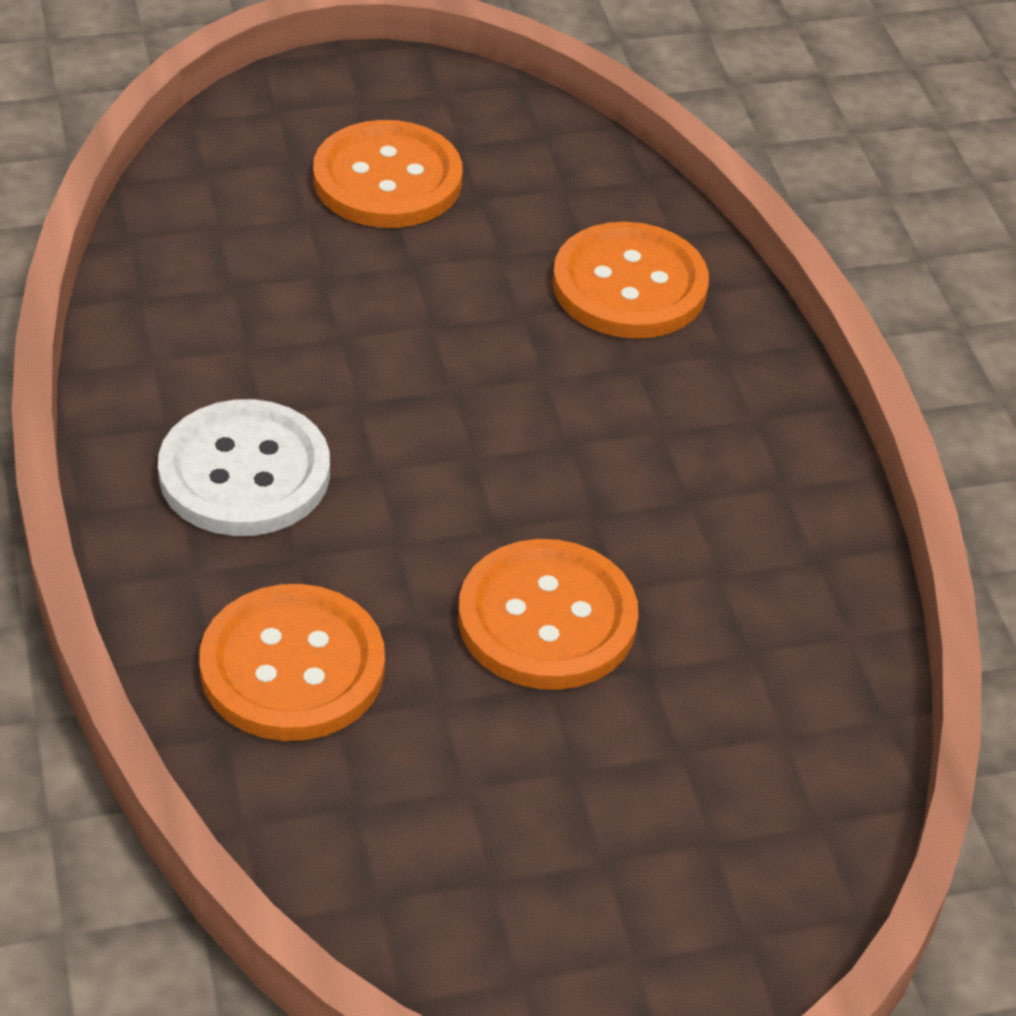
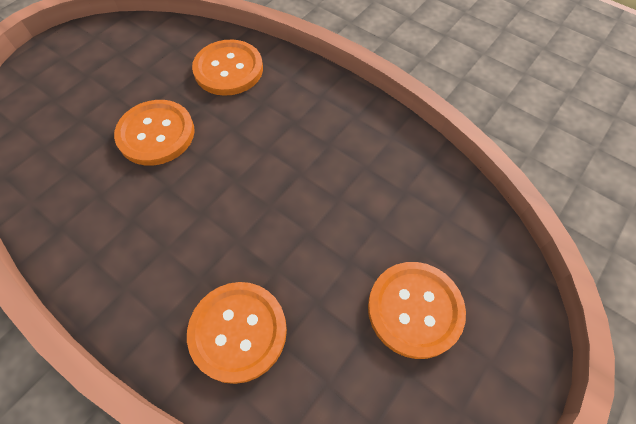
camera: 145 degrees right, 15 degrees up
white button [158,399,330,536] -> none

